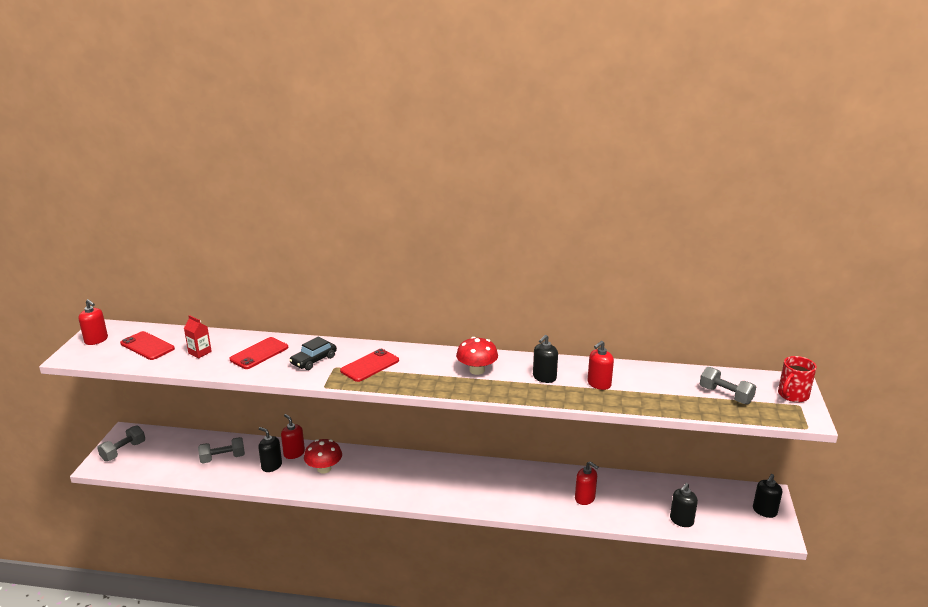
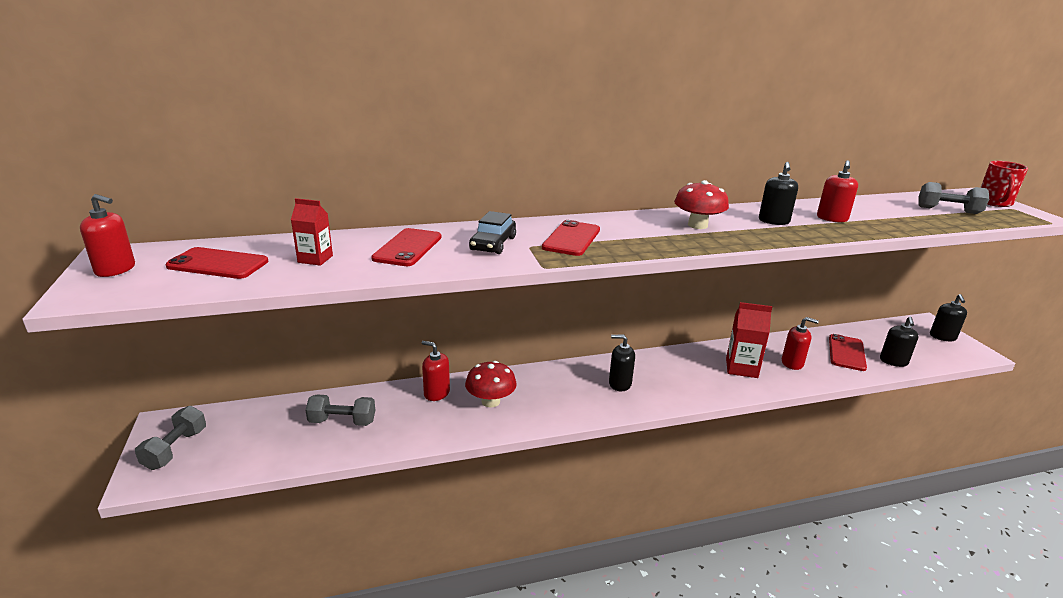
camera: 25 degrees left, 0 degrees up
grey dumbbell [198,437,245,464] -> grey dumbbell turned 45 degrees clockwise [305,394,375,426]
black soap dispenser [258,427,282,472] -> black soap dispenser moved to [609,335,635,391]
none -> red carton [726,302,772,378]
none -> red phone [829,334,867,371]

